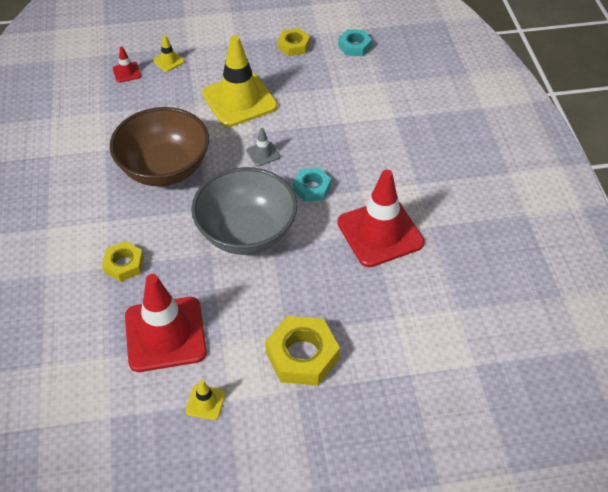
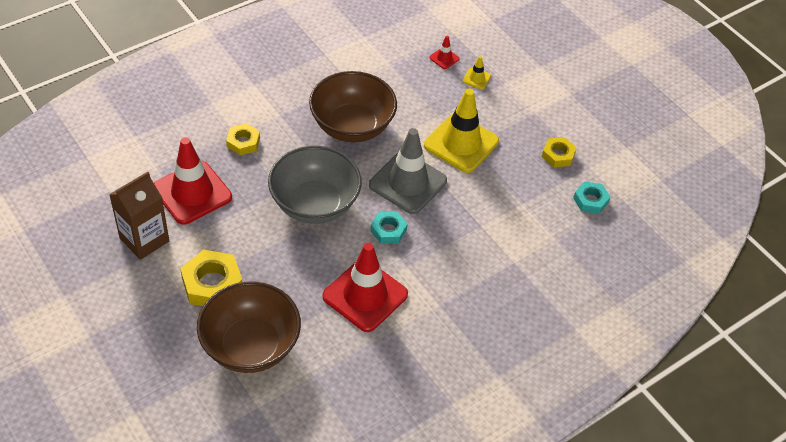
camera: 60 degrees right, 0 degrees up
yellow traffic cone [186,380,225,420] -> brown carton [109,172,169,260]
grey traffic cone [246,128,280,166] -> grey traffic cone [369,128,447,214], size x2.37
none -> brown bowl [197,282,301,373]

